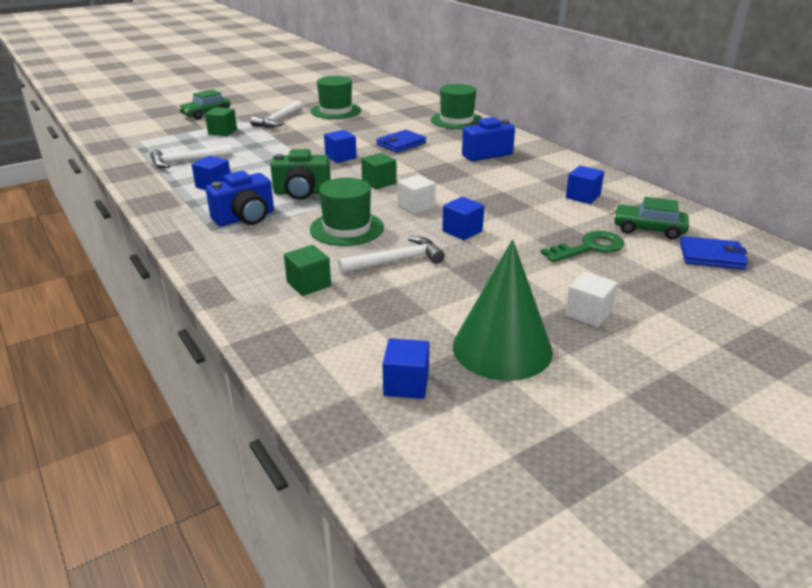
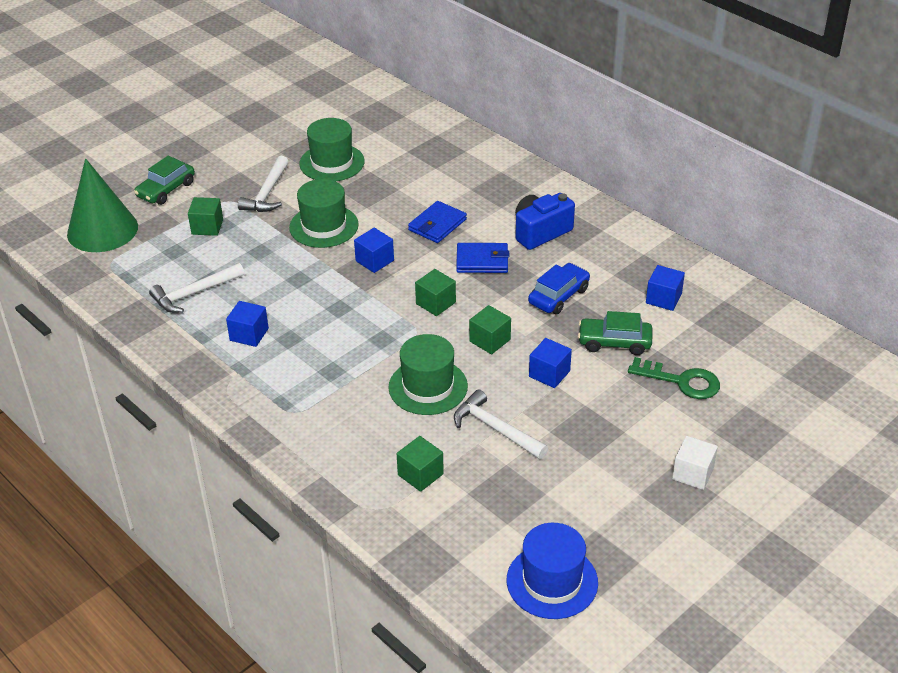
camera: 10 degrees left, 10 degrees up
blue camera [206,171,274,226] -> none
green camera [270,149,331,200] -> none
white hammer [338,236,445,274] -> white hammer turned 105 degrees counterclockwise [454,389,548,459]
blue cube [383,338,429,399] -> blue hat [507,523,598,619]
white cube [397,175,436,215] -> green cube [469,305,511,354]
green hat [431,84,483,129] -> green hat moved to [289,179,359,248]
green cone [453,239,553,381] -> green cone moved to [67,158,138,252]
green key [541,231,624,262] -> green key turned 60 degrees clockwise [628,357,720,399]
green car [614,197,689,239] -> green car moved to [578,311,652,355]
blue wallet [680,236,748,269] -> blue wallet moved to [456,243,509,273]
none -> blue car [528,263,590,314]

